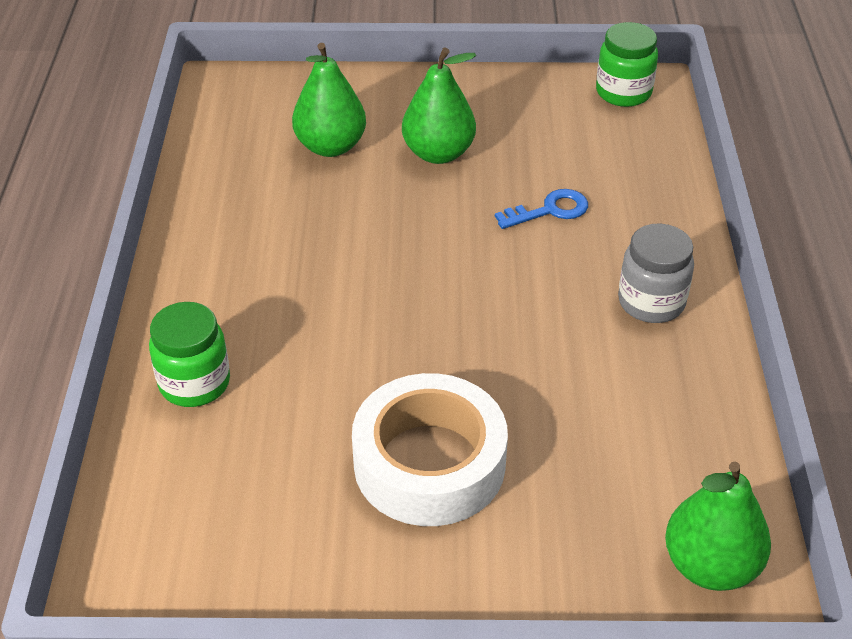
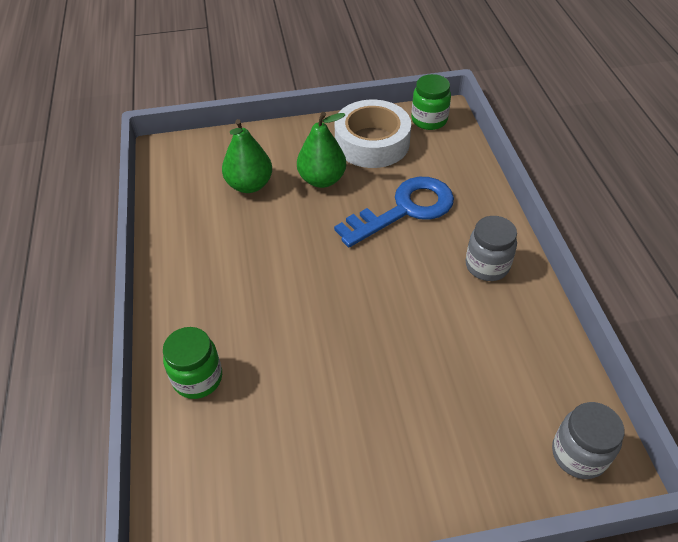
camera: 10 degrees left, 5 degrees up
white tape [352,373,508,526] -> white tape moved to [335,100,411,168]
blue key [495,189,588,229] -> blue key [334,177,454,247], size x2.02
green pear [665,462,771,591] -> grey jar [552,402,624,479]

